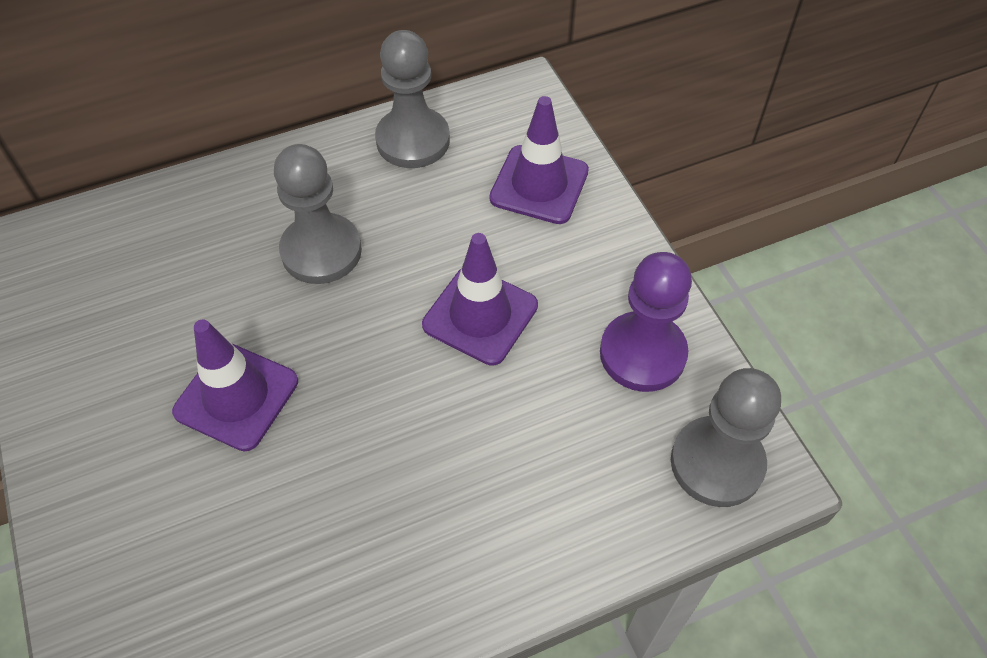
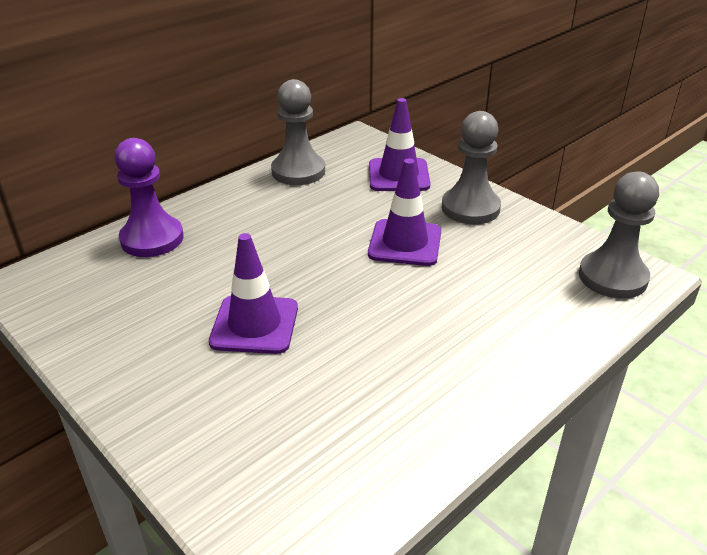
camera: 20 degrees left, 20 degrees down
grey pawn [274,144,362,284] -> grey pawn moved to [441,111,501,224]
purple pawn [600,252,692,392] -> purple pawn moved to [115,138,184,257]

